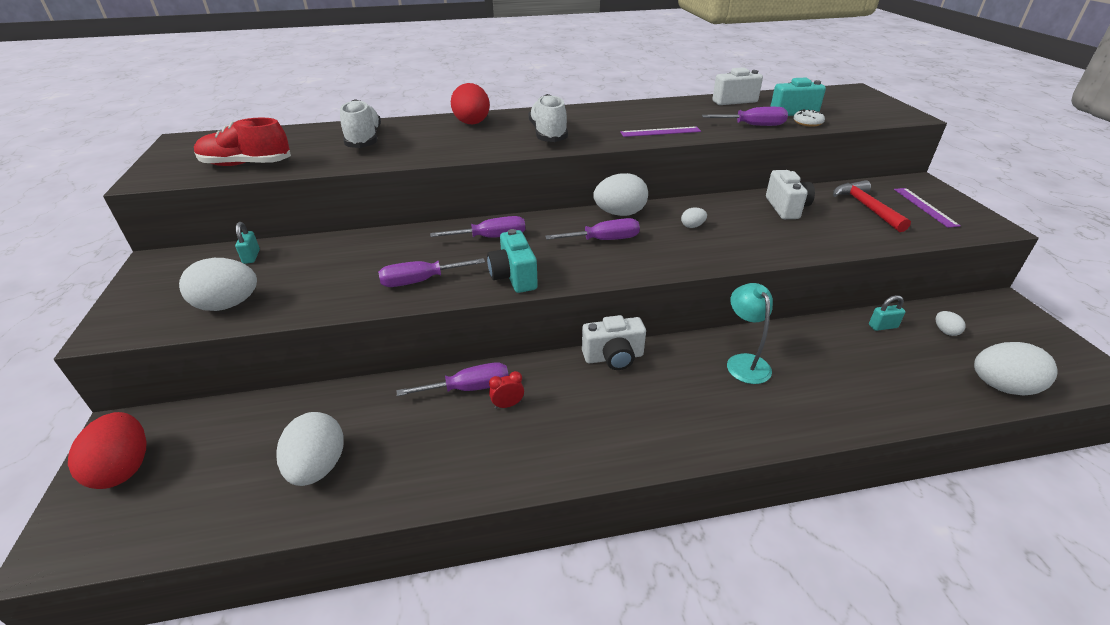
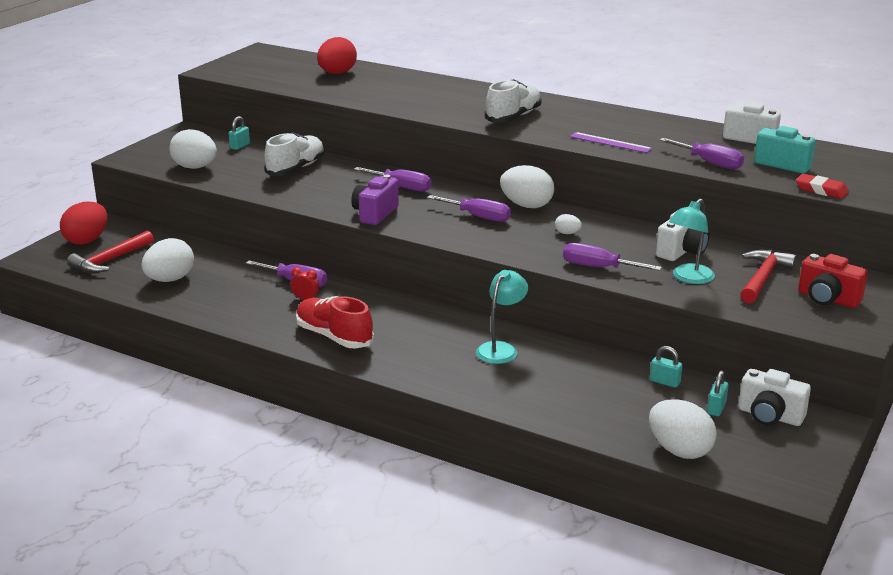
camera: 40 degrees right, 10 degrees down
red shoe [194,117,291,166] -> red shoe moved to [296,296,374,349]
white shoe [340,99,381,148] -> white shoe moved to [264,132,325,176]
purple screwdriver [378,258,485,287] -> purple screwdriver moved to [563,243,662,271]
red egg [451,83,490,124] -> red egg moved to [317,37,357,74]
turquoise camera [487,229,538,293] -> purple camera [351,174,399,225]
white camera [582,315,646,370] -> white camera moved to [739,369,811,426]
white donut [794,109,825,127] -> none
purple ruler [894,188,961,228] -> red camera [798,254,868,308]
white egg [936,311,966,336] -> turquoise padlock [707,371,729,416]
none -> red hammer [67,231,154,273]
none -> turquoise lamp [669,198,715,284]
none -> red eraser [796,174,849,199]

